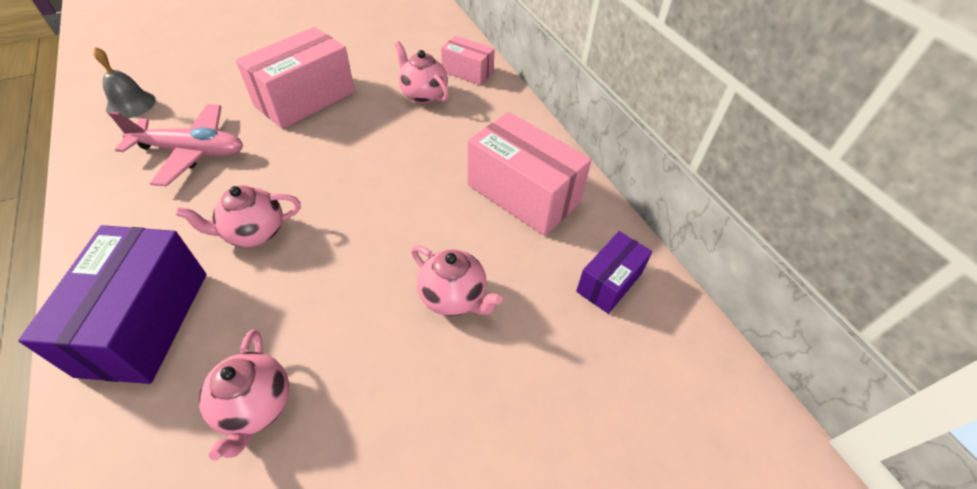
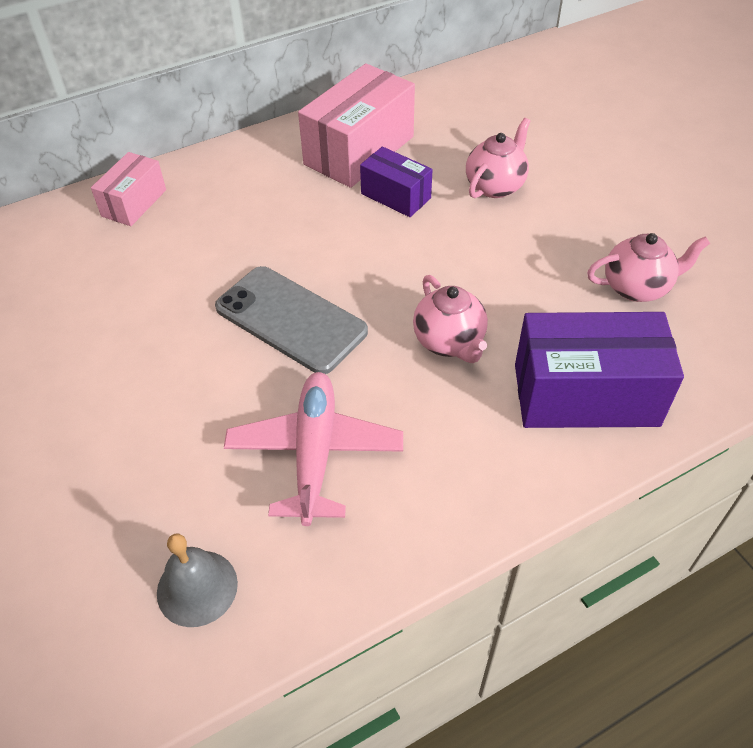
camera: 90 degrees left, 0 degrees up
pink box [236,27,355,129] -> none
pink teapot [394,41,449,104] -> none
purple box [576,231,652,314] -> purple box moved to [360,146,433,217]
none -> grey phone [215,266,368,374]

